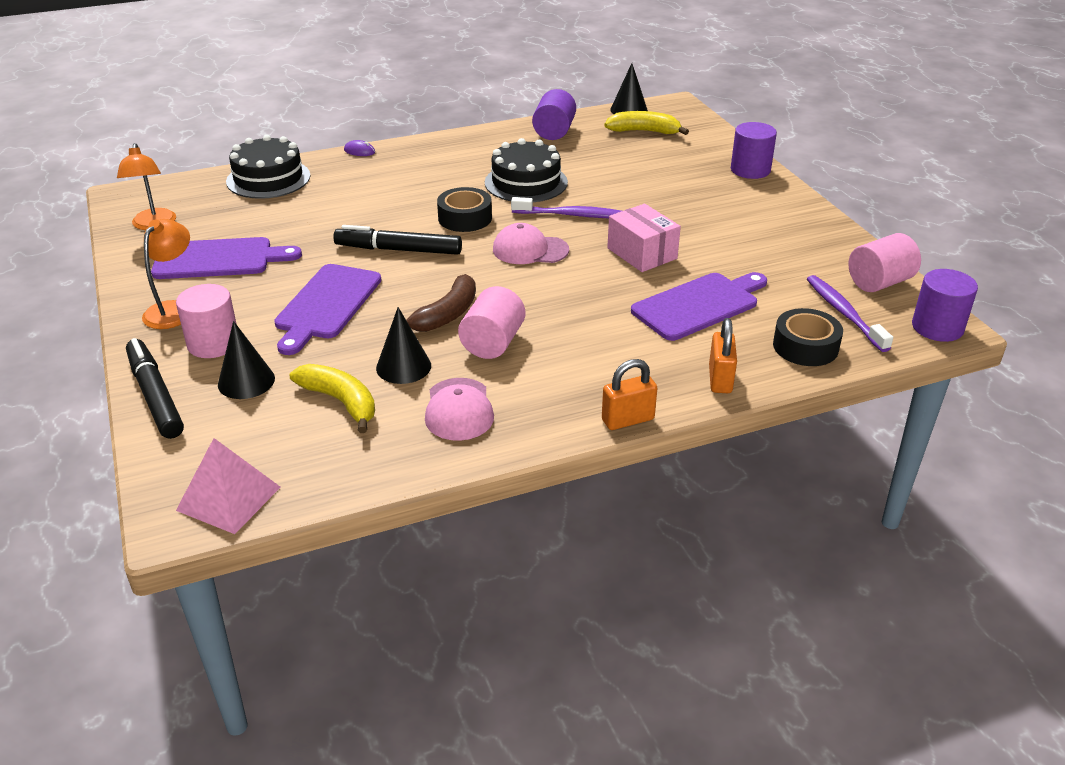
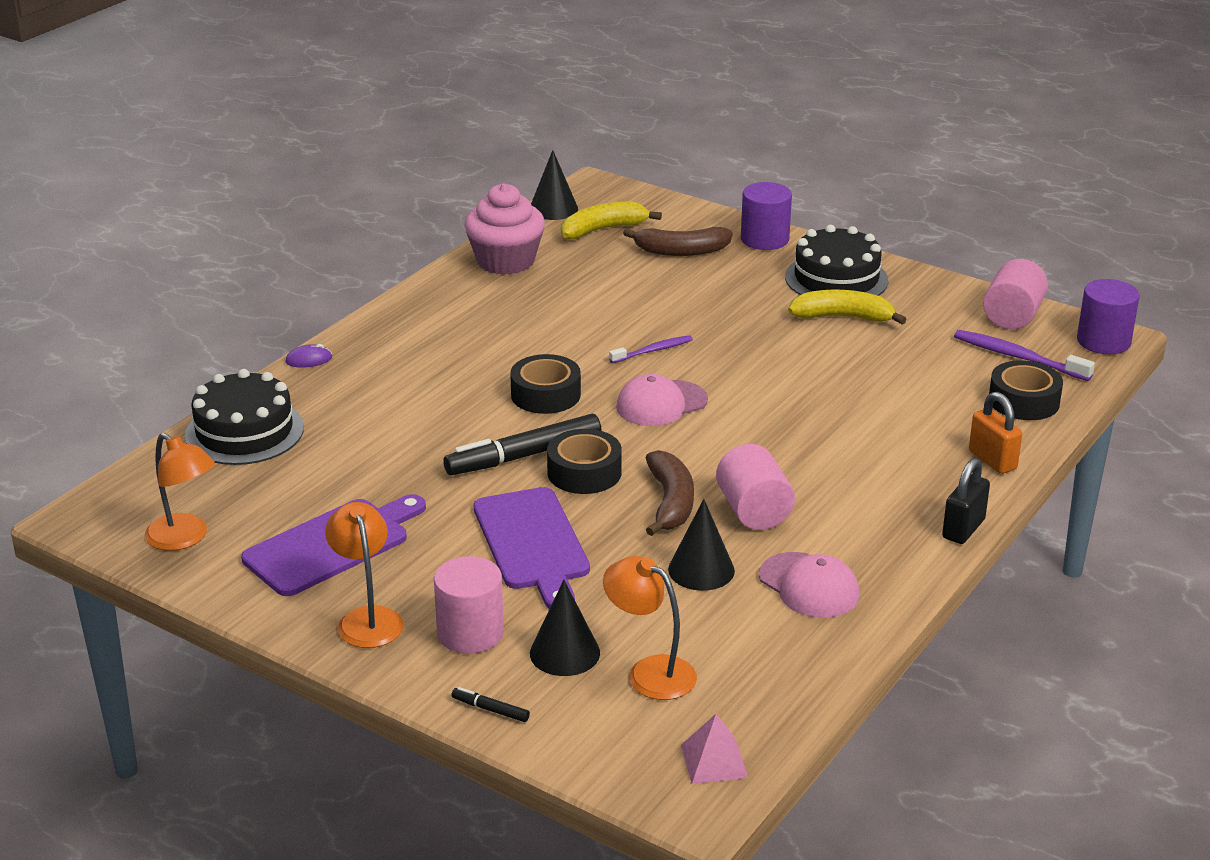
camera: 35 degrees left, 5 degrees down
black marker [126,338,184,439] -> black marker [451,687,530,722], size x0.42
pink pyramid [176,438,281,534] -> pink pyramid [681,714,748,784], size x0.66
yellow banana [290,364,375,433] -> yellow banana moved to [788,290,907,324]
black cake [485,138,568,202] -> black cake moved to [785,225,889,296]
purple toothbrush [511,197,621,218] -> purple toothbrush [609,335,693,363], size x0.64
purple cylinder [532,89,576,140] -> pink cupcake [465,183,545,275]
orange padlock [602,359,657,430] -> black padlock [942,458,990,544]
pink box [607,204,681,272] -> none
purple cutting board [631,272,767,341] -> none
none -> black tape [547,429,622,494]
none -> orange lamp [603,556,697,700]
none -> brown banana [623,227,732,256]

